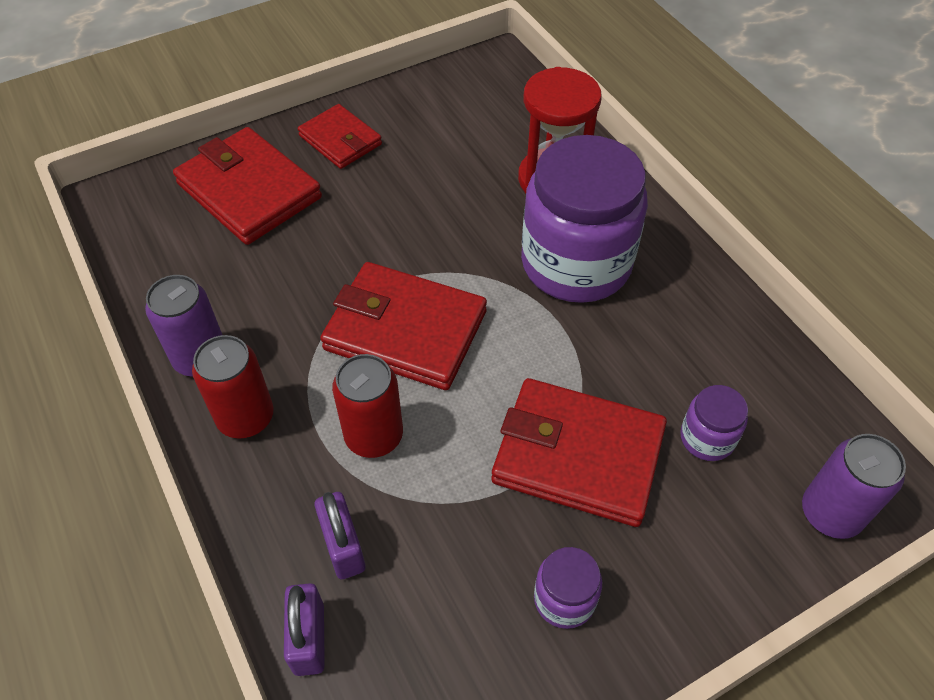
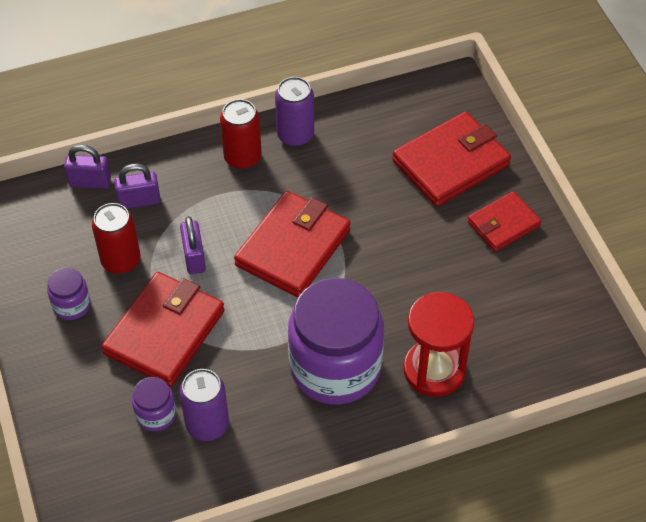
camera: 100 degrees right, 0 degrees up
red can [332,354,403,458] -> red can moved to [92,203,140,274]
purple can [802,434,906,539] -> purple can moved to [179,369,229,441]
none -> purple padlock [180,216,206,274]

